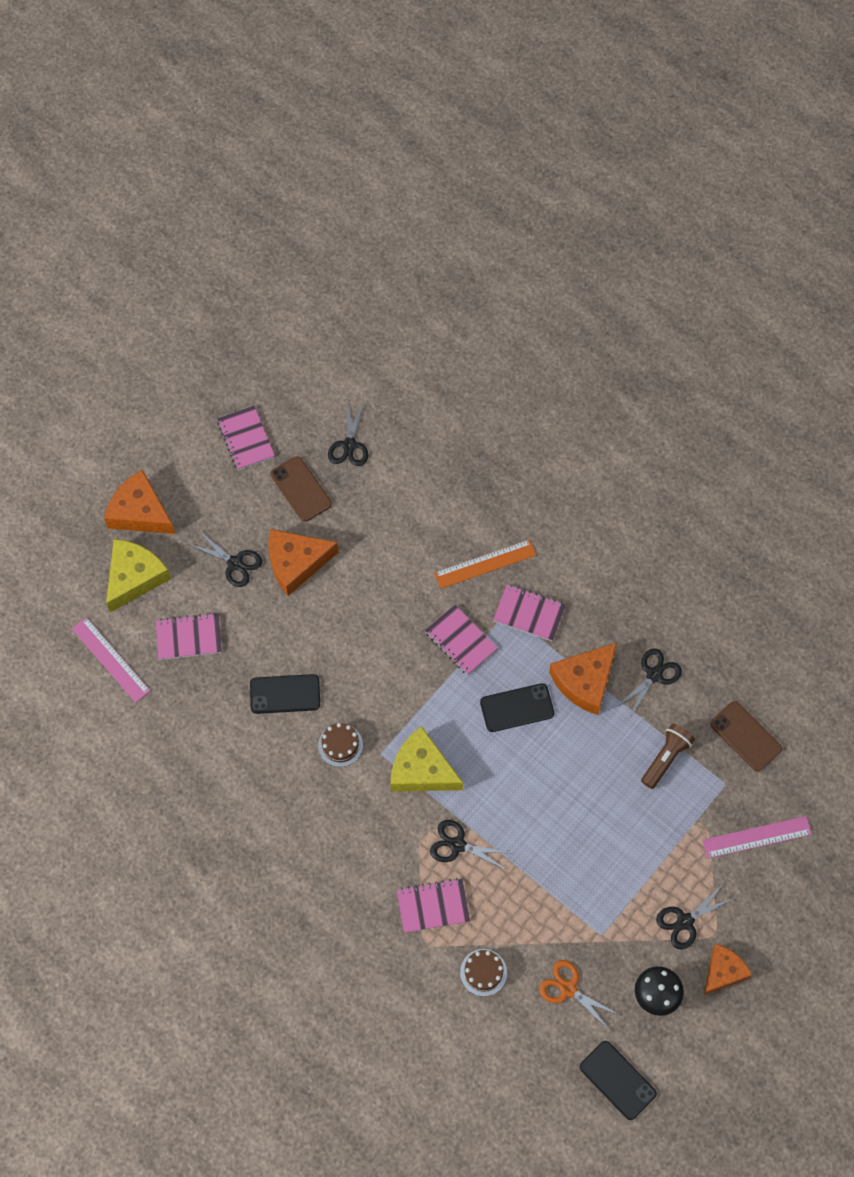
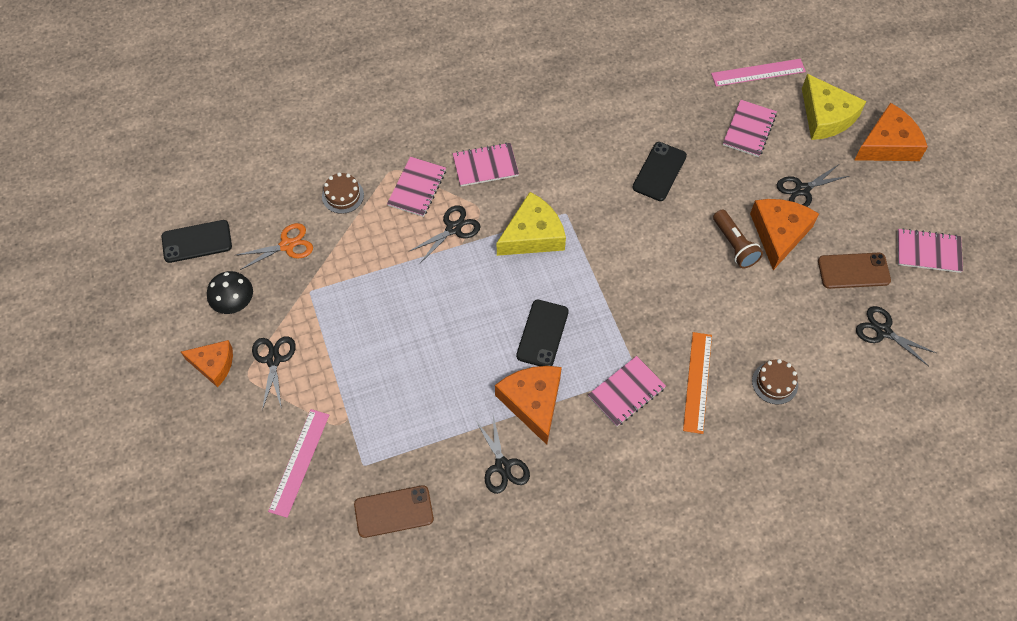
camera: 120 degrees right, 5 degrees down
brown cake [318,723,363,767] -> brown cake moved to [752,359,798,404]
pink notebook [425,605,498,675] -> pink notebook moved to [453,142,519,187]
brown flashlight [641,724,695,789] -> brown flashlight moved to [713,210,763,268]
orange cheese [704,944,752,995] -> orange cheese turned 60 degrees counterclockwise [181,340,233,387]

